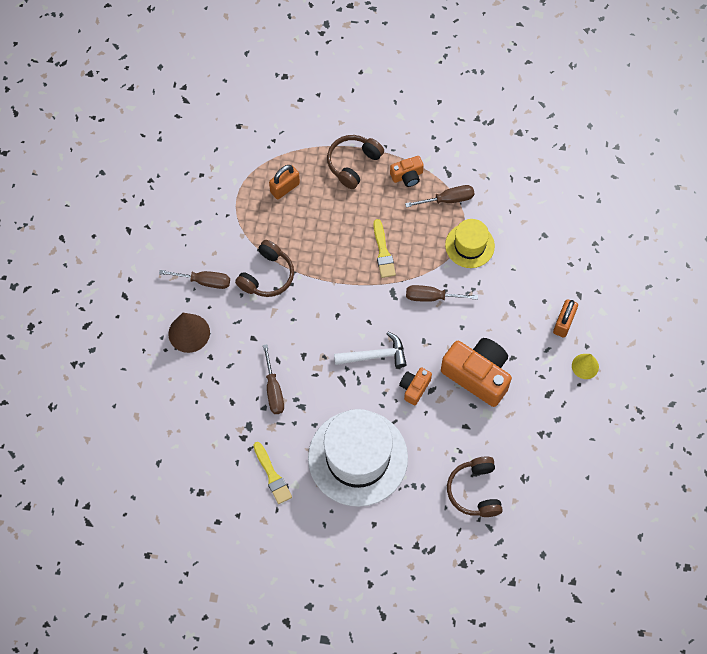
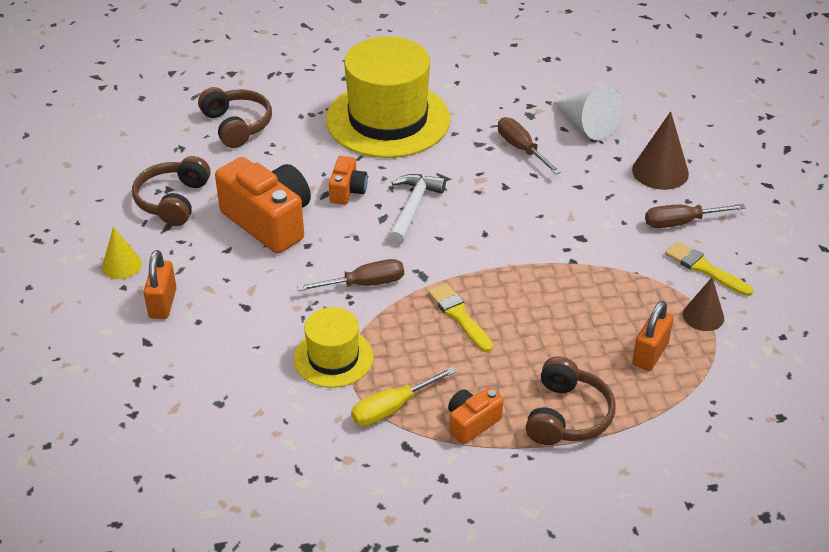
camera: 160 degrees right, 25 degrees down
brown headphones [235,240,294,297] -> brown headphones moved to [132,156,211,226]
yellow brush [253,442,292,504] -> yellow brush moved to [665,241,753,296]
white hat [308,409,408,507] -> yellow hat [326,36,450,158]
white hammer [334,332,407,368] -> white hammer turned 135 degrees clockwise [388,174,446,245]
brown screwdriver [405,185,474,208] -> yellow screwdriver [351,367,456,426]
orange camera [441,338,512,407] -> orange camera turned 150 degrees counterclockwise [215,157,311,254]
none -> white cone [553,86,622,140]
none -> brown cone [683,277,724,331]

